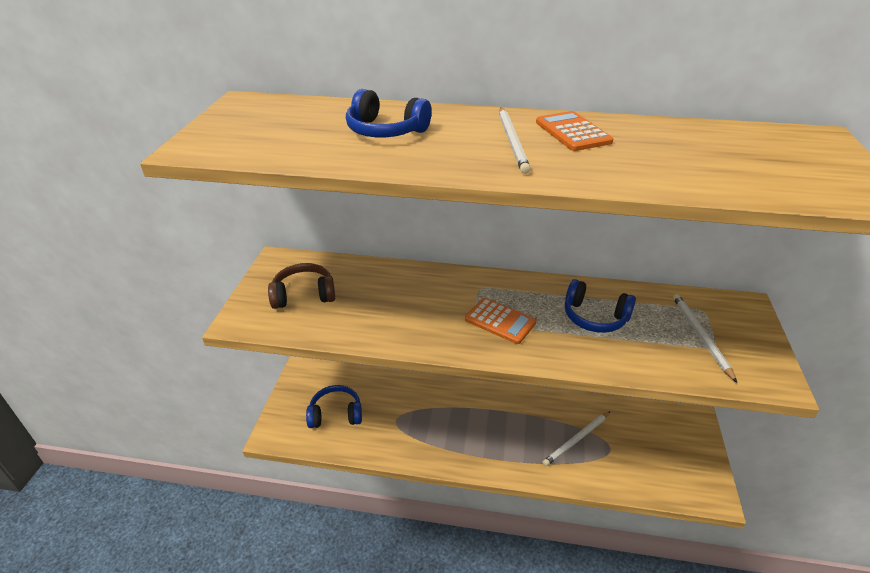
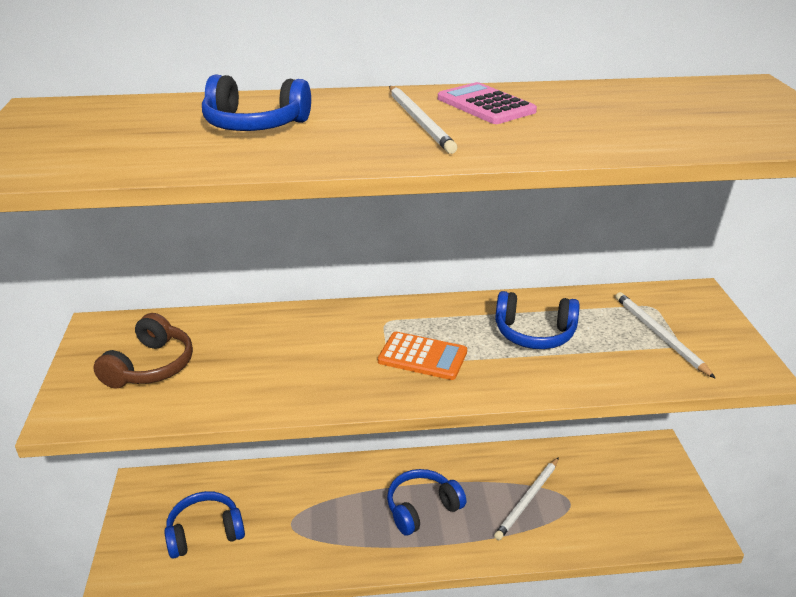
camera: 15 degrees left, 5 degrees down
brown headphones [268,263,335,309] -> brown headphones turned 135 degrees clockwise [93,313,193,389]
orange calculator [536,111,613,151] -> pink calculator [438,82,537,124]
none -> blue headphones [387,469,466,536]

